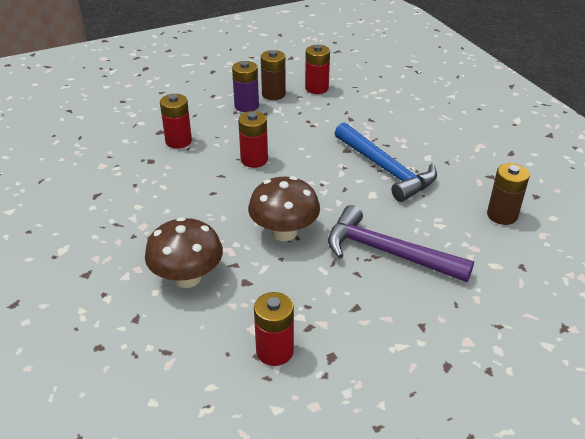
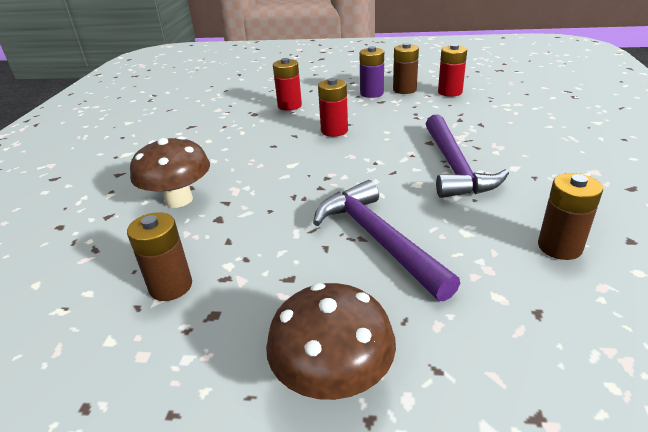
camera: 35 degrees right, 5 degrees down
brown mushroom [248,176,320,241] -> brown mushroom moved to [266,283,396,400]
red battery [254,292,294,366] -> brown battery [127,212,192,301]
blue hammer [335,122,437,202] -> purple hammer [426,114,509,198]

